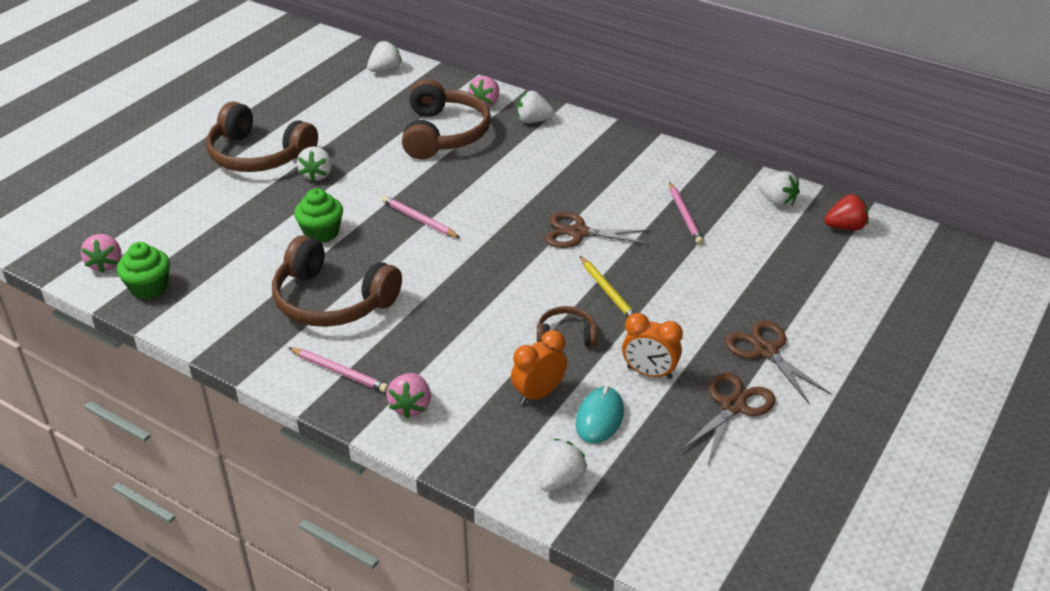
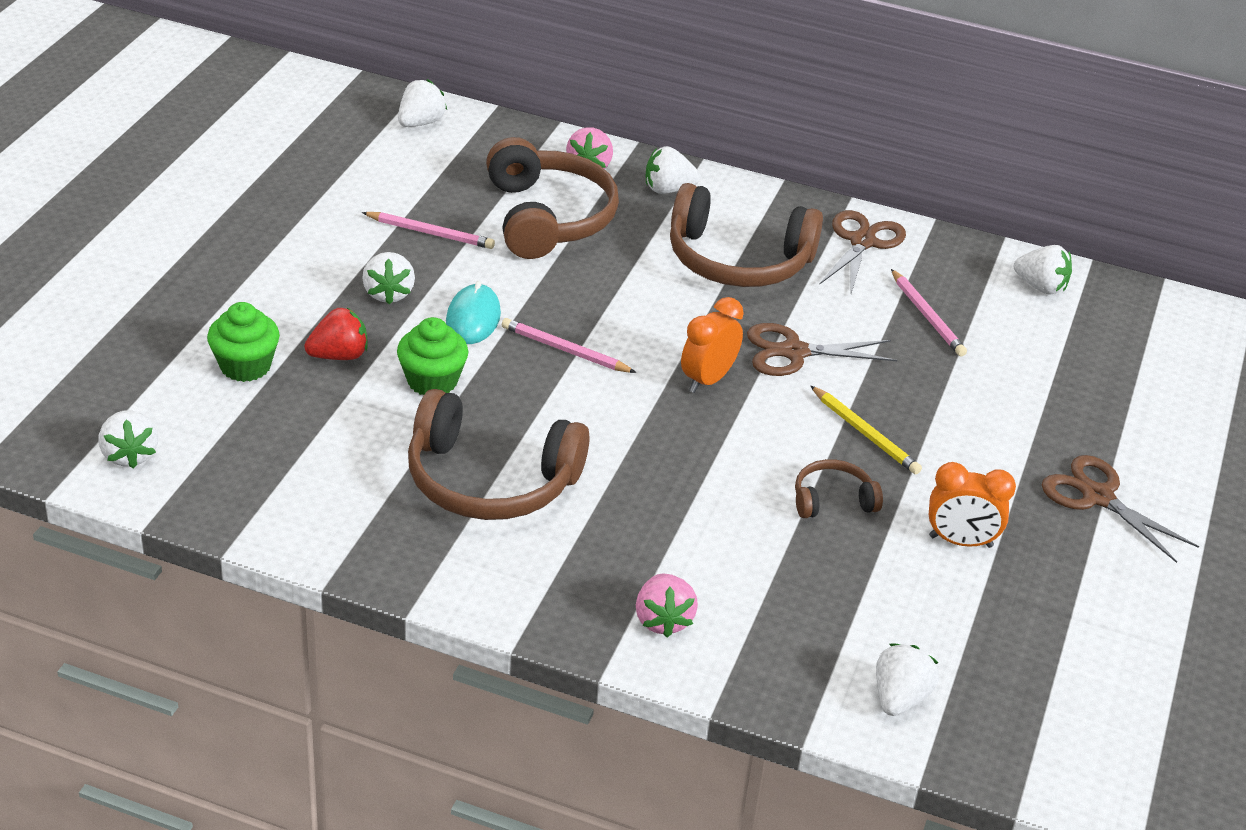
camera: 15 degrees left, 0 degrees up
pink strawberry [81,234,121,273] -> white strawberry [98,410,158,469]
green cupcake [117,242,170,299] -> green cupcake moved to [207,302,280,382]
brown headphones [206,101,318,172] -> brown headphones moved to [670,183,823,287]
pink pencil [288,347,389,392] -> pink pencil moved to [362,212,495,249]
orange clock [511,330,567,405] -> orange clock moved to [681,297,744,393]
turquoise mouse [575,386,624,444] -> turquoise mouse moved to [446,281,501,344]
brown scissors [681,373,776,464] -> brown scissors moved to [819,210,906,294]
red strawberry [824,194,869,231] -> red strawberry moved to [304,308,368,360]

